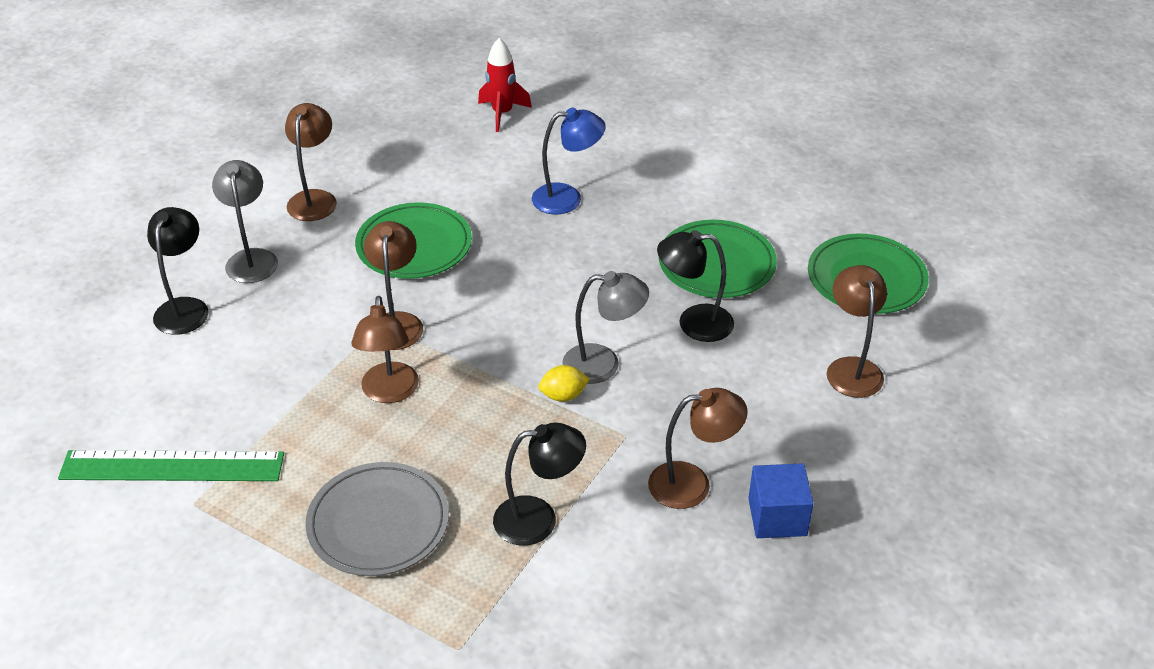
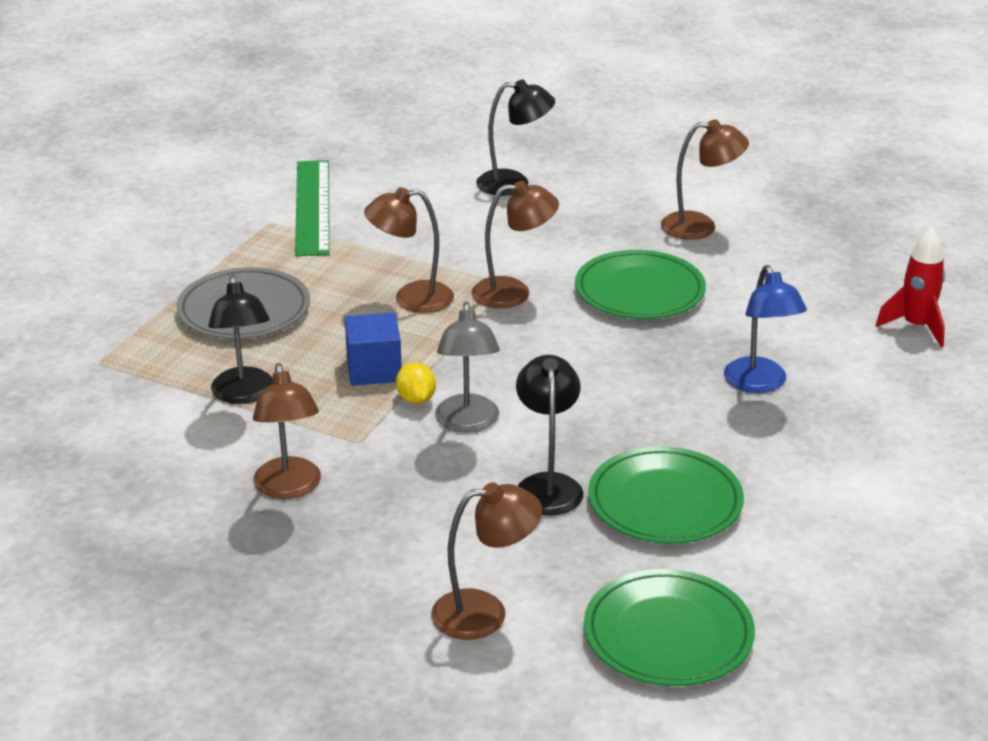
camera: 85 degrees right, 10 degrees down
grey lamp [212,160,278,283] -> none
blue cube [748,463,814,538] -> blue cube moved to [345,312,402,386]

